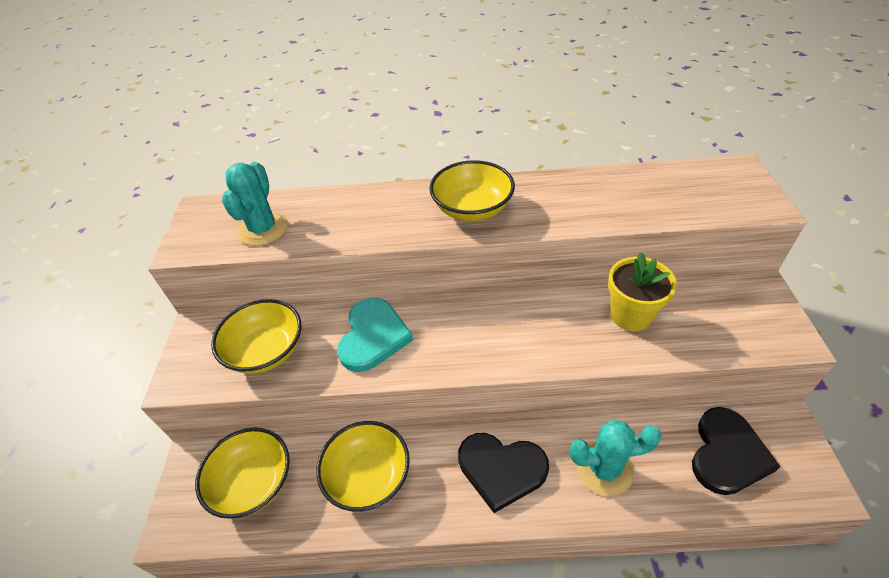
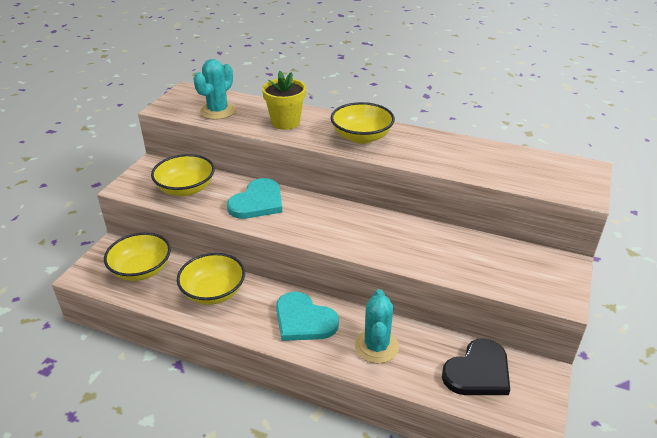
camera: 20 degrees right, 10 degrees down
black heart [458,433,549,513] -> turquoise heart [276,292,339,341]
turquoise cactus [570,420,662,496] -> turquoise cactus turned 75 degrees clockwise [355,289,399,363]
yellow flower pot [608,252,677,332] -> yellow flower pot moved to [262,71,306,130]

